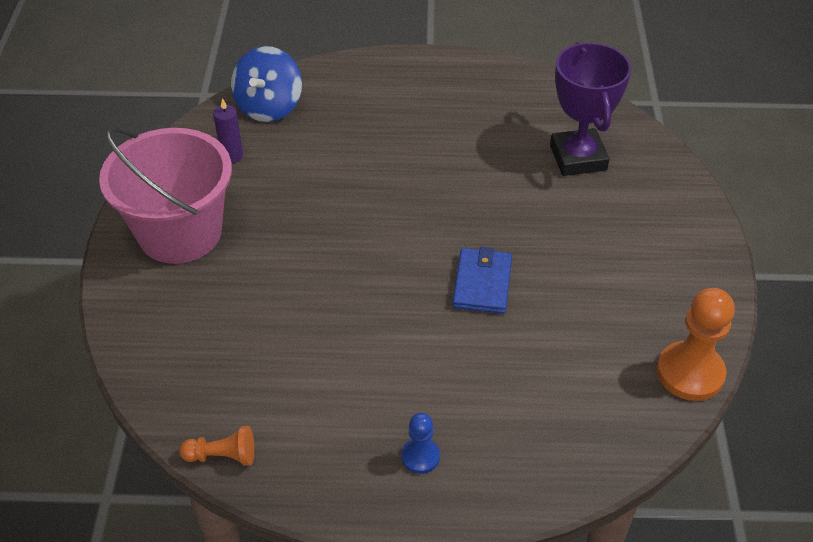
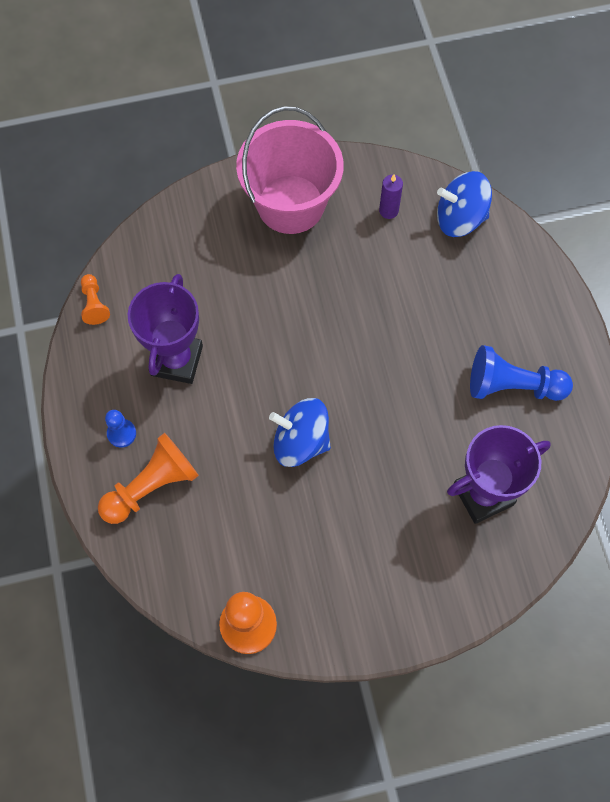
camera: 75 degrees right, 20 degrees up
blue wallet [452,247,512,314] -> blue spinning top [269,398,331,467]
none -> orange pawn [98,433,199,524]
none -> purple trophy [128,274,203,384]
none -> blue pawn [470,345,573,401]

